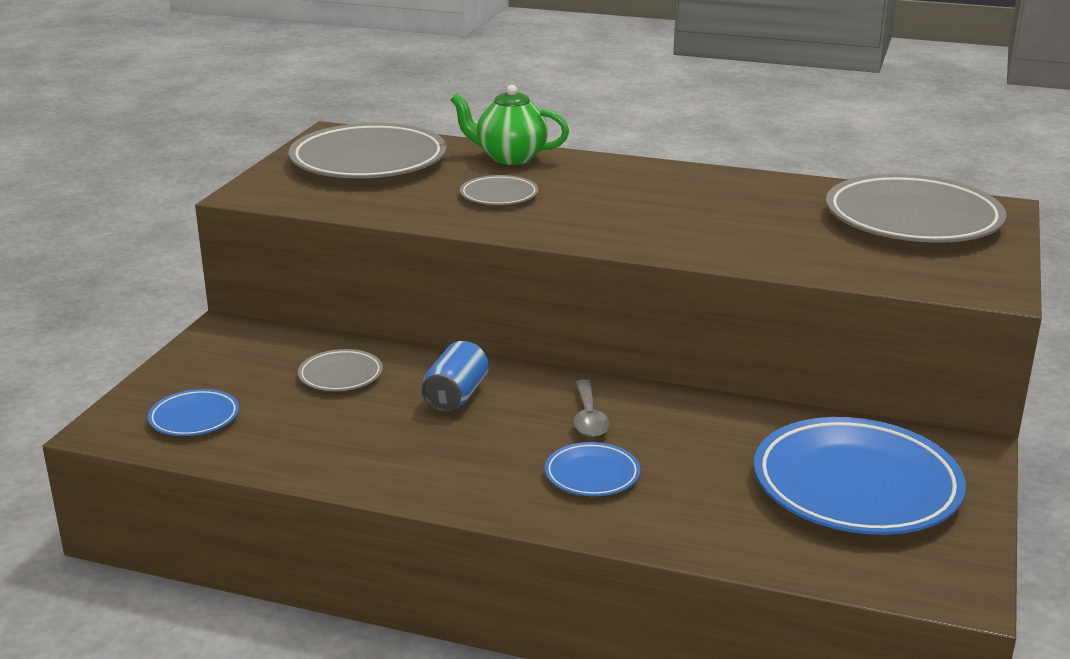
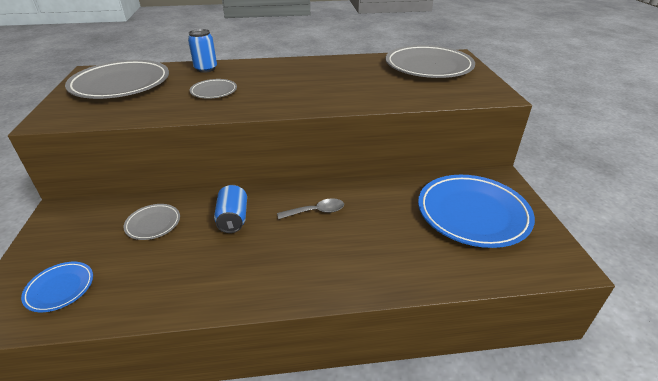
camera: 25 degrees left, 10 degrees up
green teapot [451,85,569,165] -> blue can [188,29,217,73]
blue plate [545,442,640,496] -> none
grey spoon [573,380,610,437] -> grey spoon turned 75 degrees counterclockwise [277,198,344,219]

